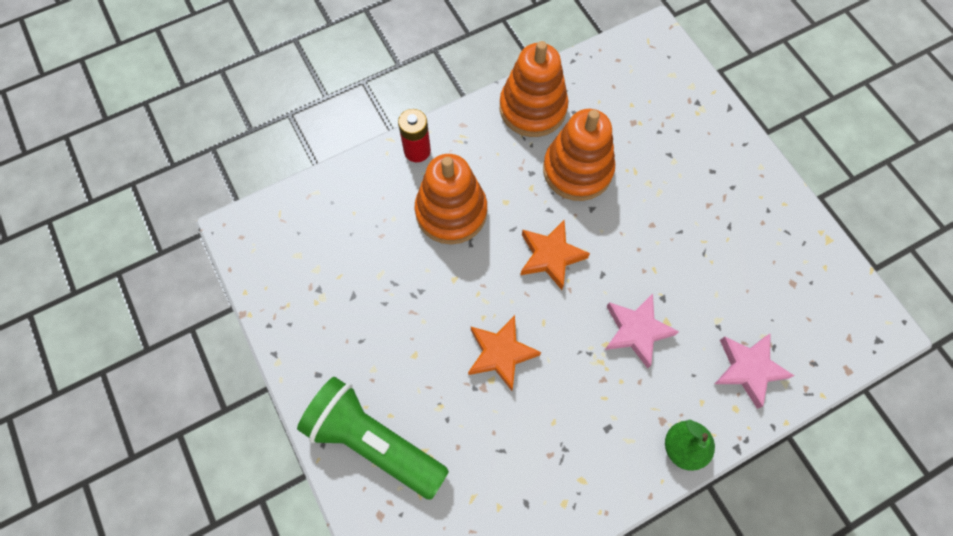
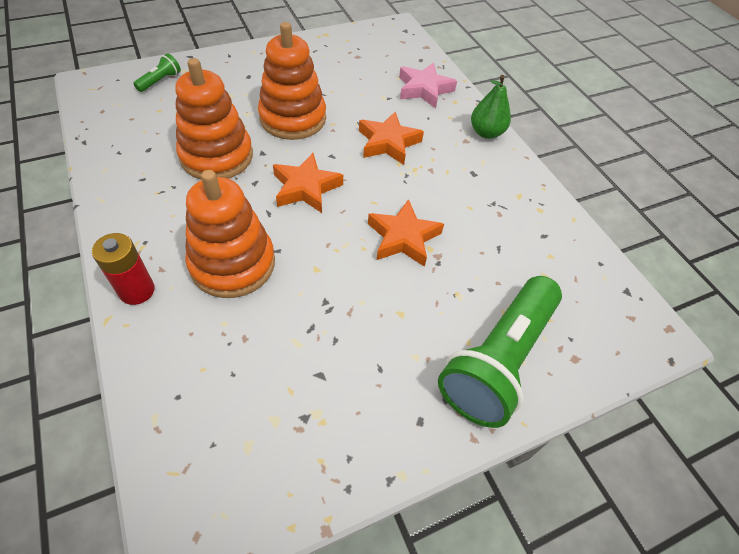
camera: 90 degrees left, 15 degrees down
orange stacking toy [500,41,568,137] -> orange stacking toy moved to [258,22,326,140]
pink star [605,294,679,368] -> orange star [359,112,424,165]
none -> green flashlight [133,53,181,92]

